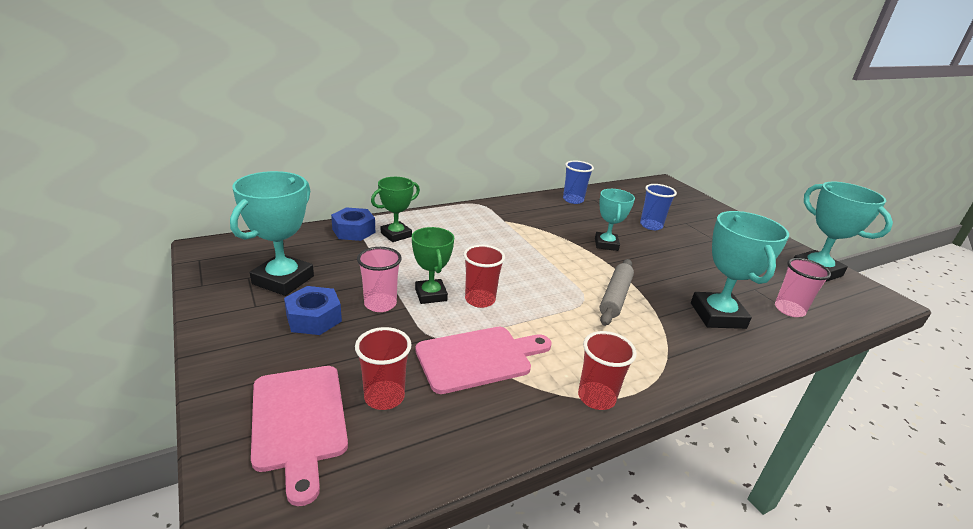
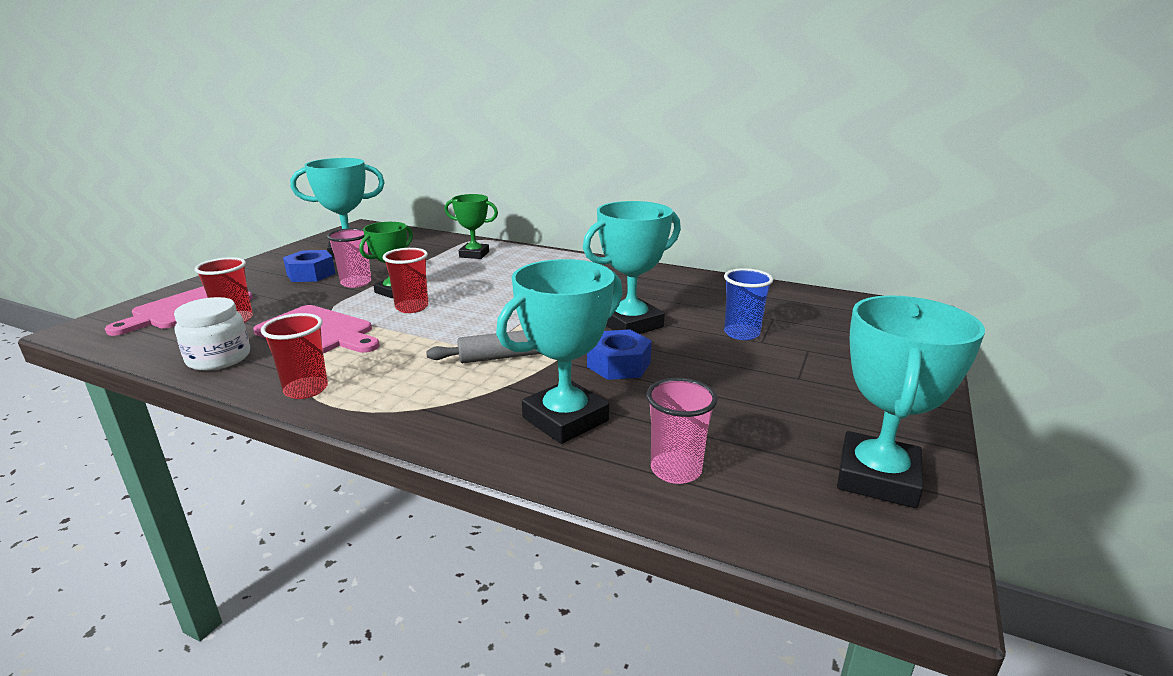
camera: 55 degrees right, 5 degrees down
blue nut [331,207,375,241] -> blue nut moved to [587,329,652,380]
blue cup [563,161,594,204] -> none
turquoise trophy [595,189,635,251] -> turquoise trophy [583,201,681,334], size x1.56
none -> white jar [174,297,250,371]

